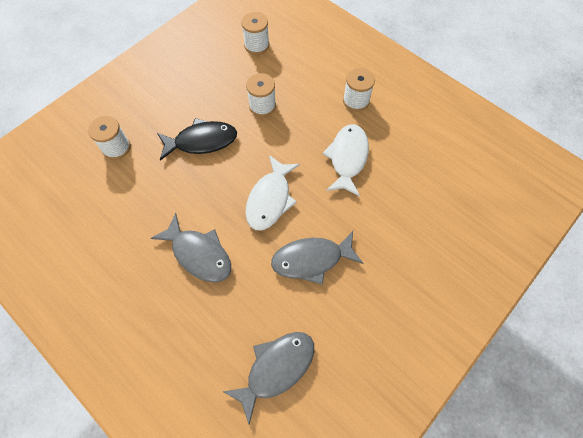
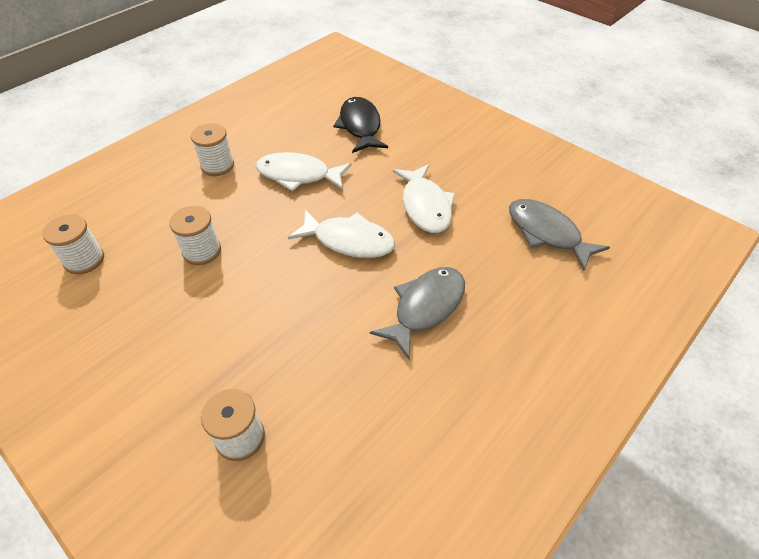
camera: 90 degrees left, 15 degrees down
black fish [157,118,237,161] -> black fish moved to [334,97,388,153]
grey fish [271,231,363,285] -> white fish [393,164,455,233]

